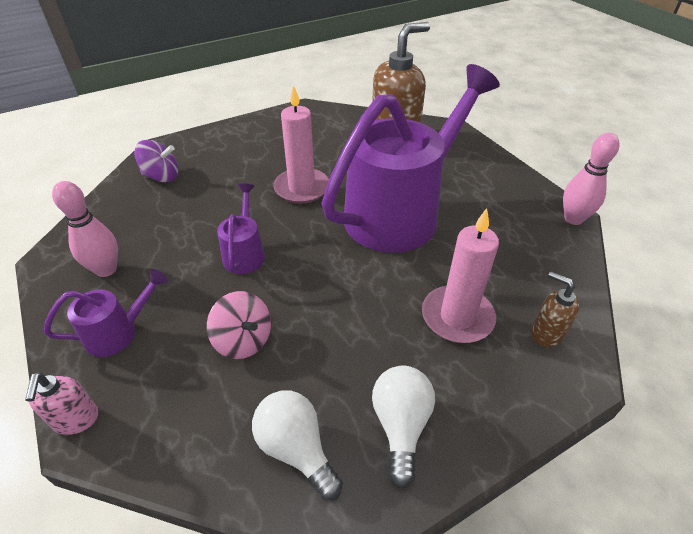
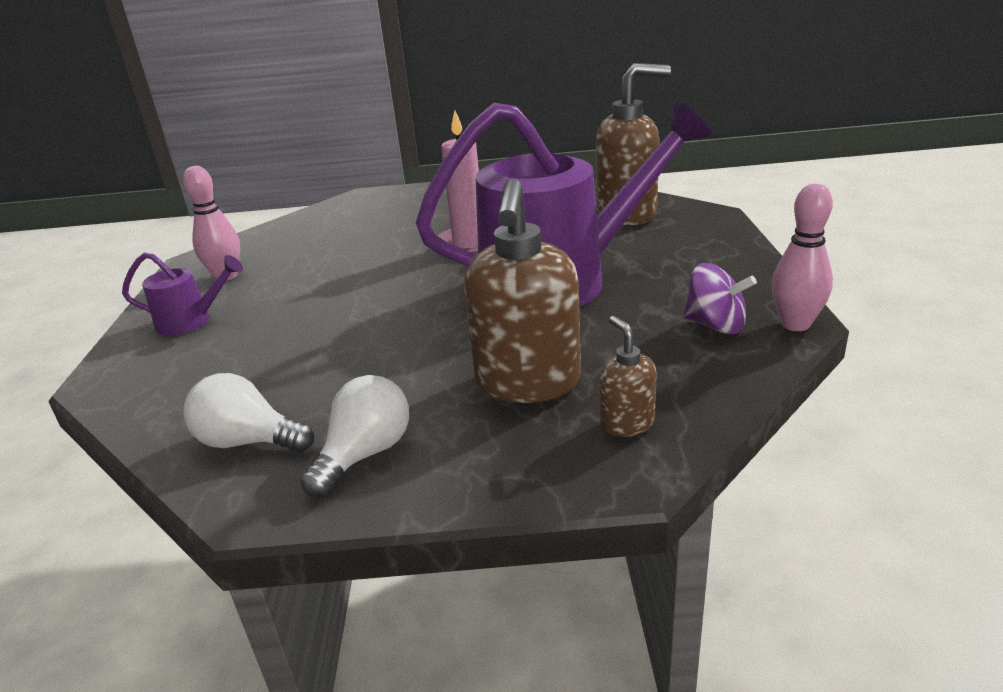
camera: 30 degrees right, 15 degrees down
pink soap dispenser [25,372,98,435] -> none
purple spinning top [134,140,178,182] -> purple spinning top moved to [683,263,757,334]
pink spinning top [207,291,271,359] -> none
purple watering can [217,184,265,274] -> none
white light bulb [252,390,343,500] -> white light bulb turned 60 degrees counterclockwise [184,373,314,452]
pink candle [422,208,499,343] -> brown soap dispenser [464,178,581,403]

